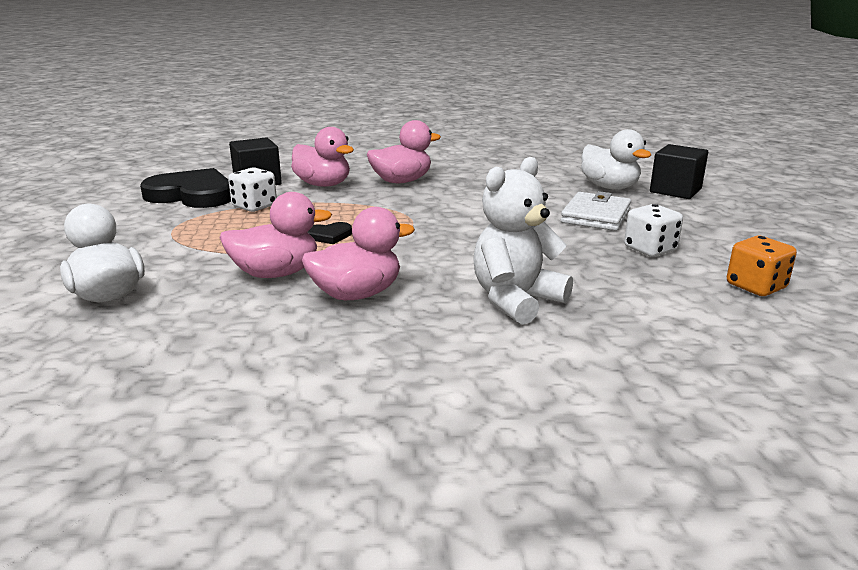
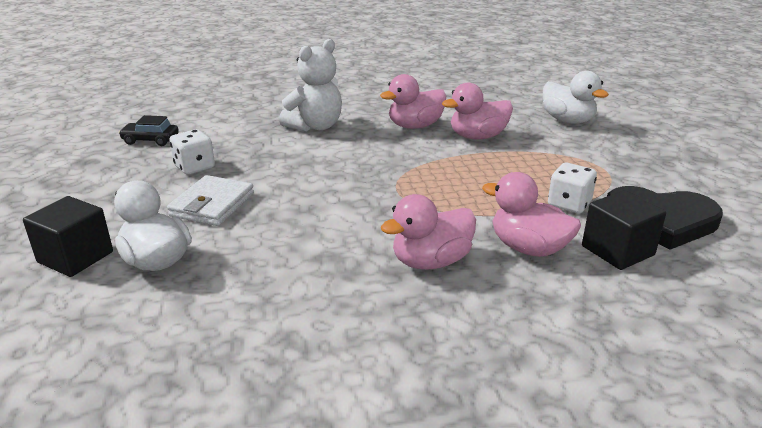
camera: 175 degrees right, 5 degrees up
black heart [307,222,352,244] -> none
orange dice [727,236,797,296] -> black car [119,115,179,146]

